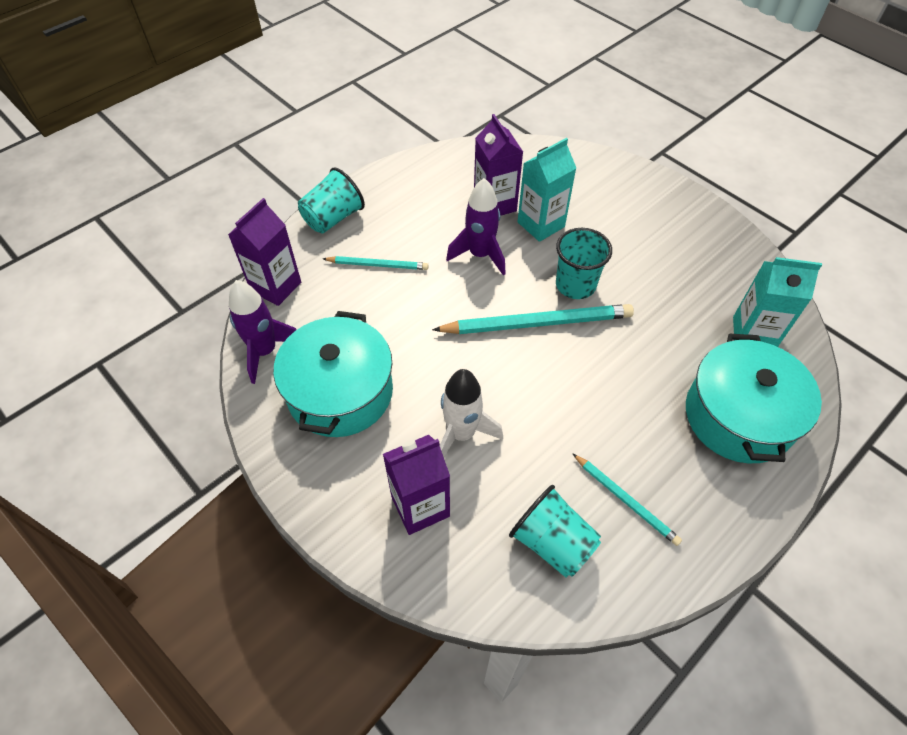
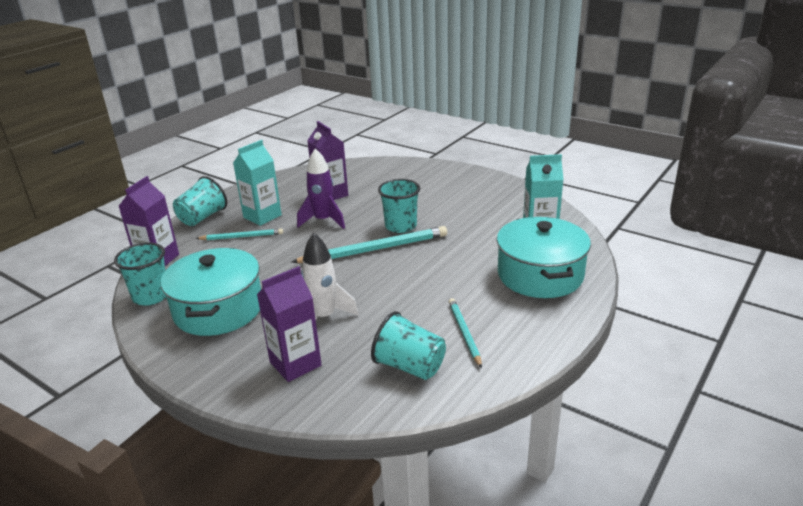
camera: 10 degrees left, 25 degrees down
purple rocket [229,280,297,384] -> turquoise cup [114,243,166,306]
turquoise carton [517,138,576,242] -> turquoise carton moved to [233,140,282,226]
turquoise pencil [572,453,682,546] -> turquoise pencil turned 135 degrees counterclockwise [449,298,482,368]

